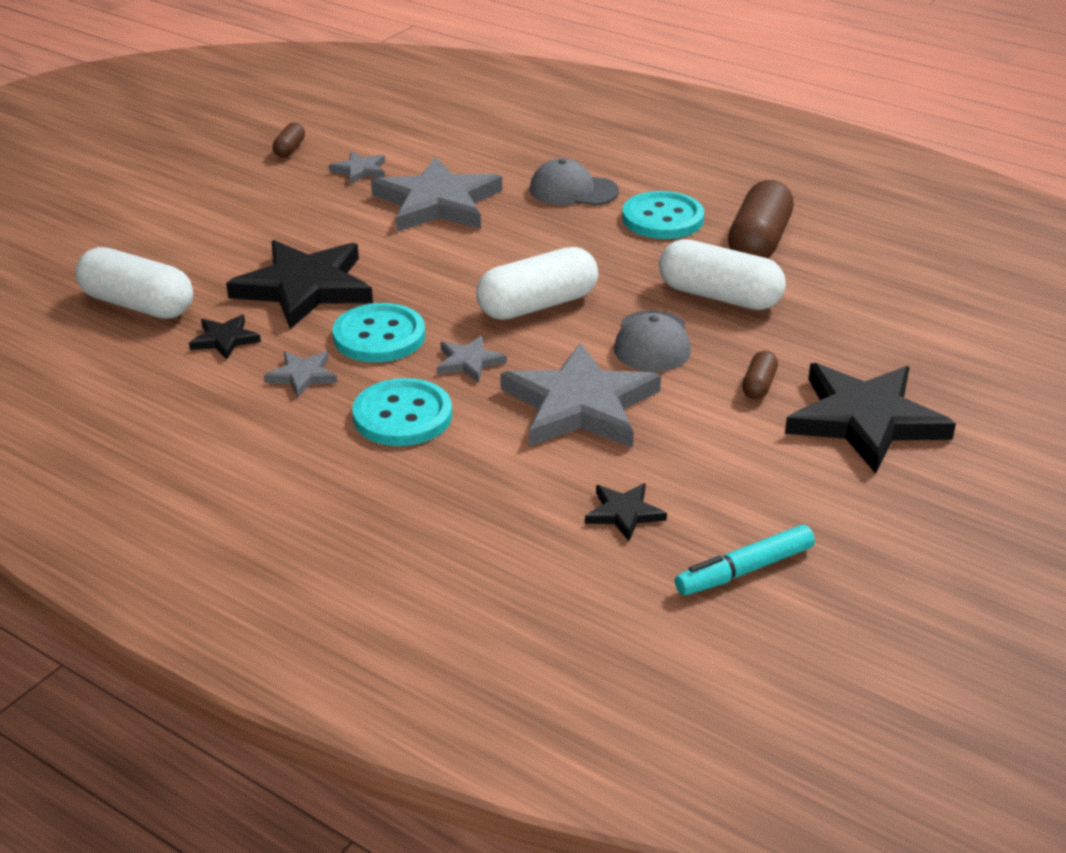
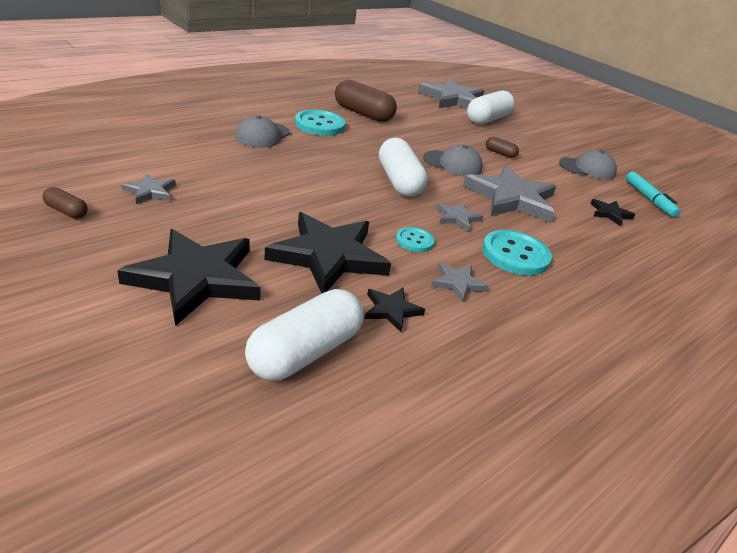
camera: 80 degrees left, 0 degrees up
turquoise button [332,303,425,362] -> turquoise button [396,227,434,252], size x0.56
grey star [371,157,502,232] -> grey star moved to [418,78,484,108]
white capsule [659,239,786,310] -> white capsule moved to [467,91,515,125]
black star [785,363,956,474] -> black star moved to [117,229,261,326]
none -> grey cap [559,150,617,180]

